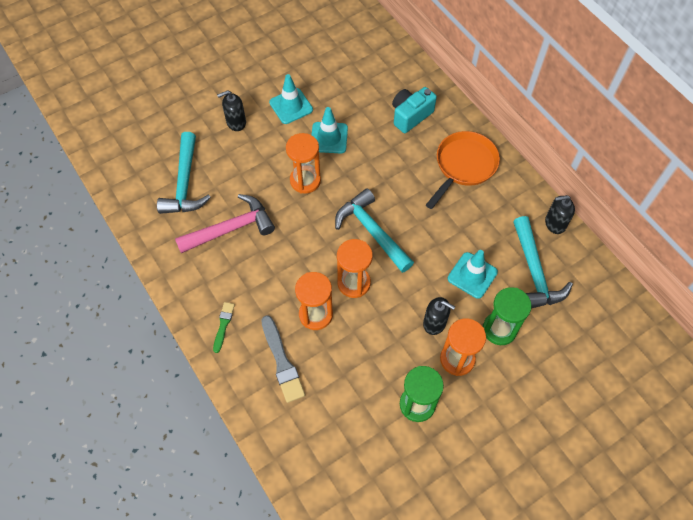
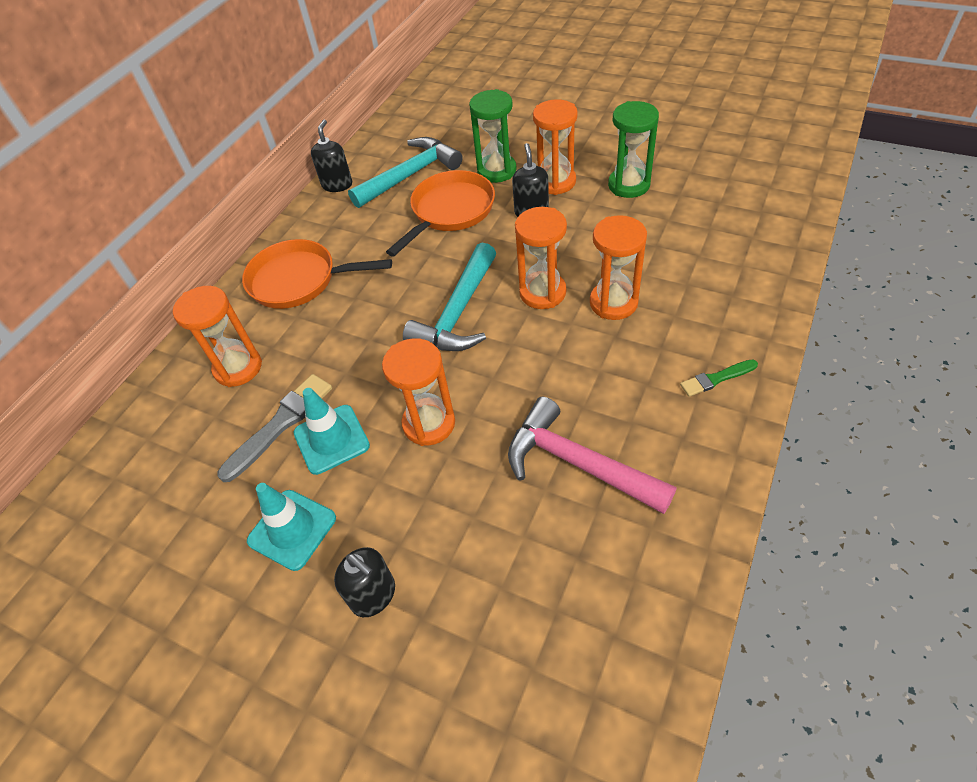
camera: 115 degrees left, 10 degrees down
turquoise hammer [157,132,211,214] -> none
grey brush [261,315,305,403] -> grey brush moved to [218,374,332,482]
turquoise camera [392,87,437,133] -> orange hourglass [173,286,262,387]
turquoise traffic cone [448,250,498,299] -> orange pan [386,170,495,257]
black soap dispenser [545,195,575,234] -> black soap dispenser turned 135 degrees counterclockwise [311,120,352,192]

